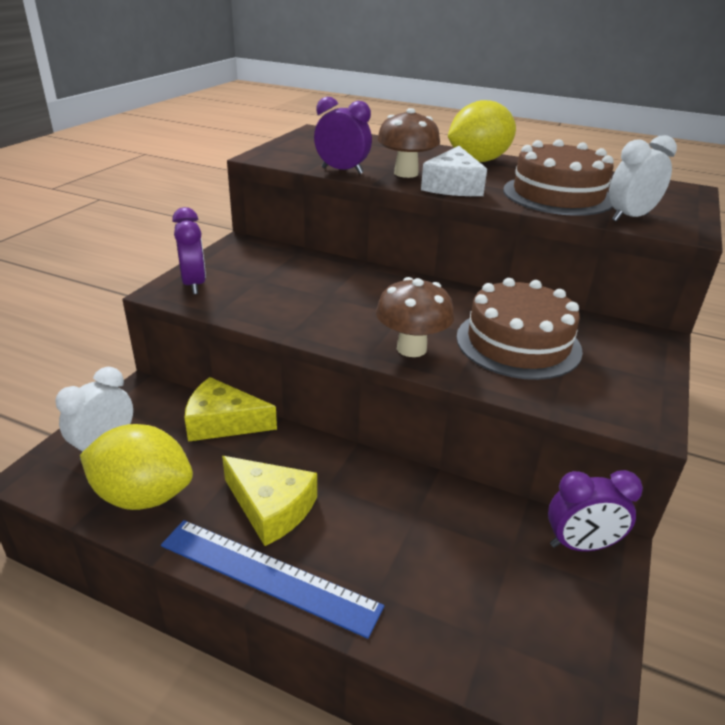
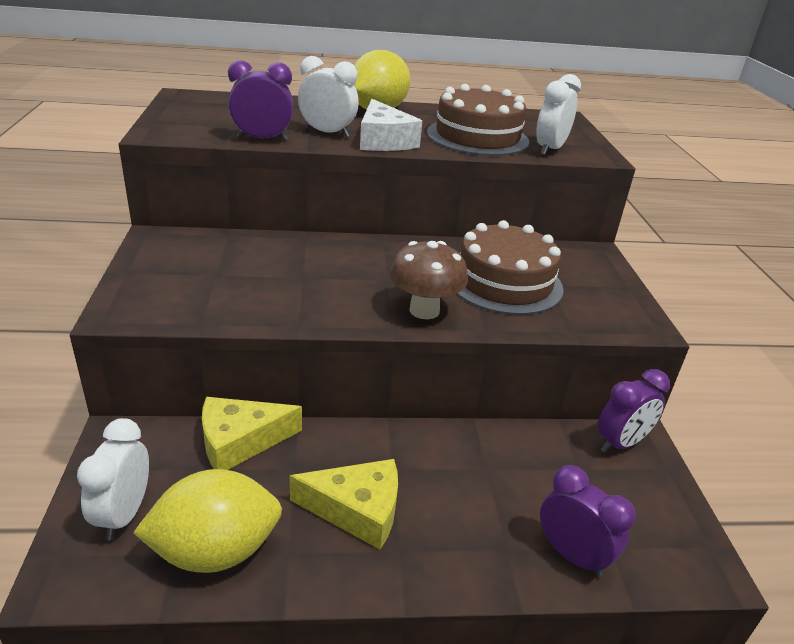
camera: 30 degrees left, 0 degrees up
blue ruler [161,520,384,639] -> none
purple clock [172,207,206,294] -> purple clock moved to [540,465,636,577]
brown mushroom [377,108,440,178] -> white clock [298,56,359,137]

